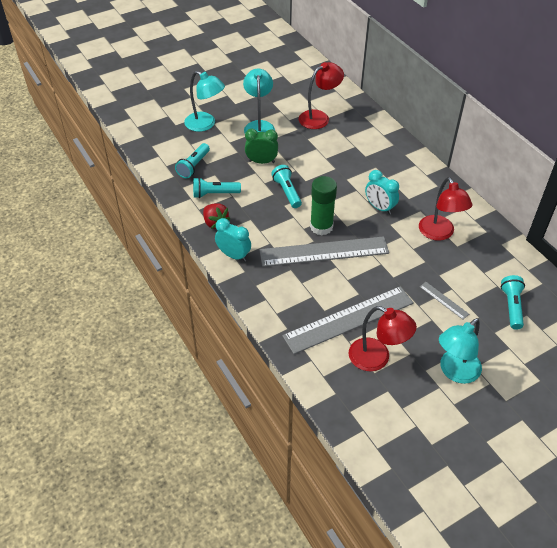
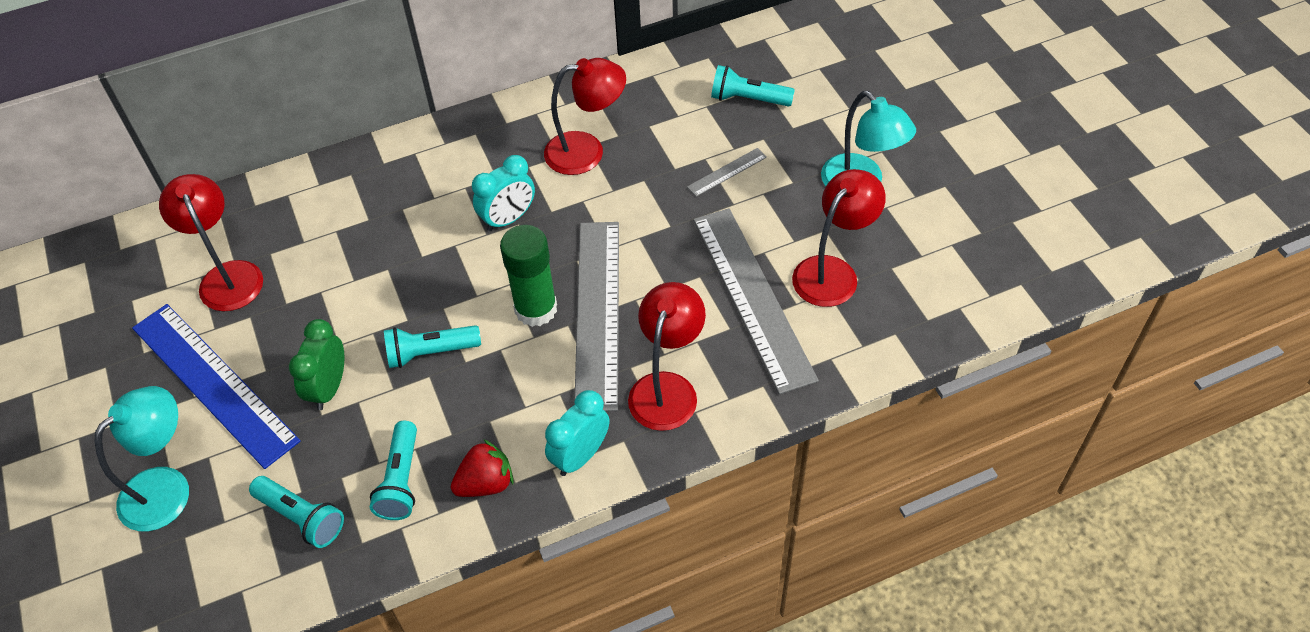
camera: 80 degrees left, 5 degrees up
turquoise lamp [243,68,275,133] -> blue ruler [132,304,301,469]
none -> red lamp [628,282,706,431]

